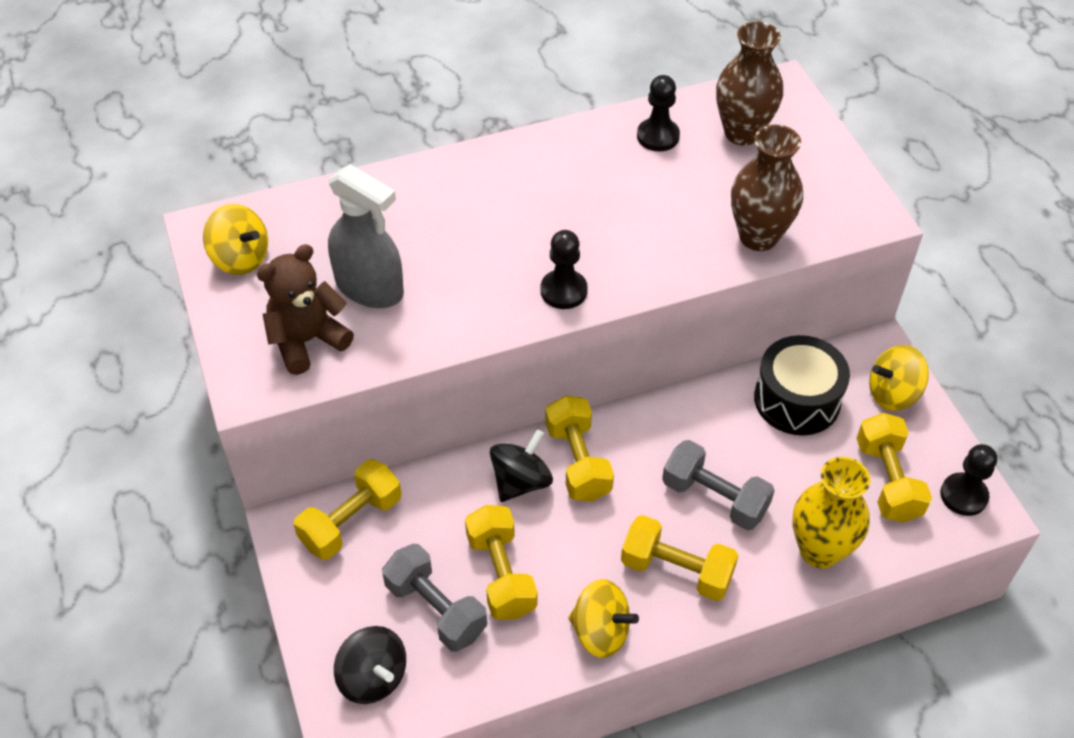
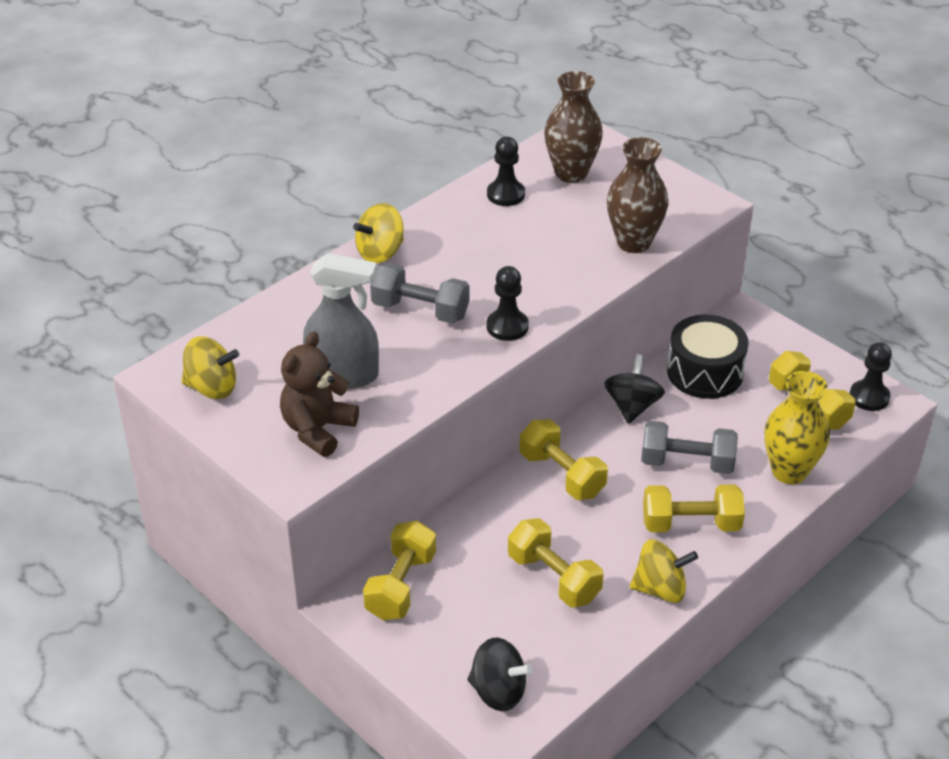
camera: 25 degrees left, 10 degrees down
grey dumbbell [382,544,487,652] -> grey dumbbell moved to [370,263,470,324]
black spinning top [490,429,553,502] -> black spinning top moved to [604,354,665,424]
yellow spinning top [869,345,929,411] -> yellow spinning top moved to [353,203,404,263]

